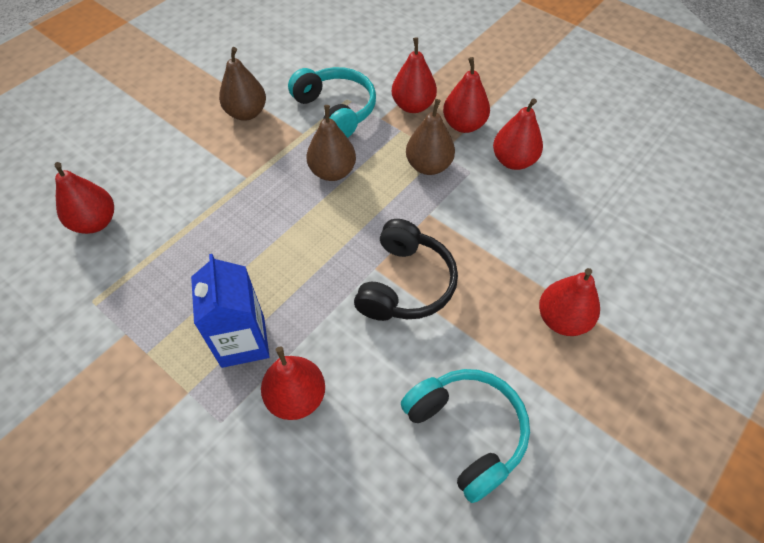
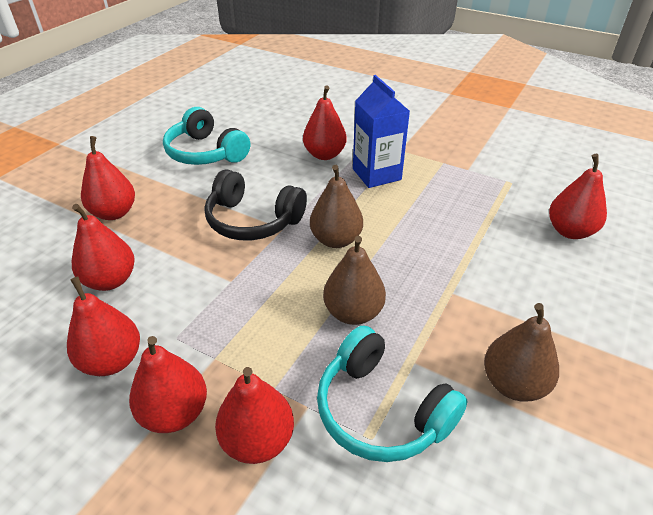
camera: 170 degrees right, 15 degrees down
black headphones [354,219,458,321] -> black headphones turned 75 degrees counterclockwise [205,169,307,240]
brown pear [406,99,455,175] -> brown pear moved to [310,165,363,248]
none -> red pear [72,204,135,291]

